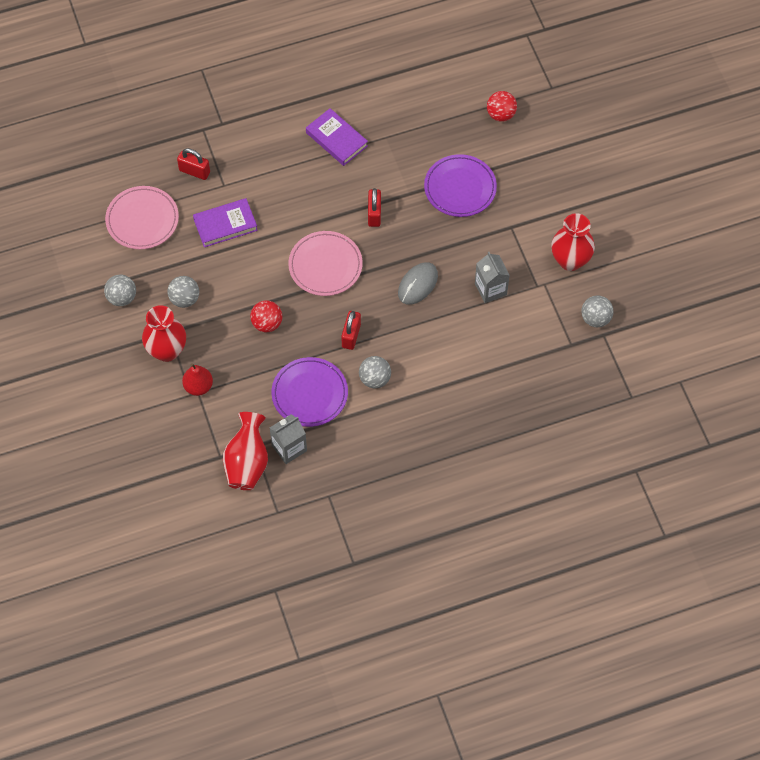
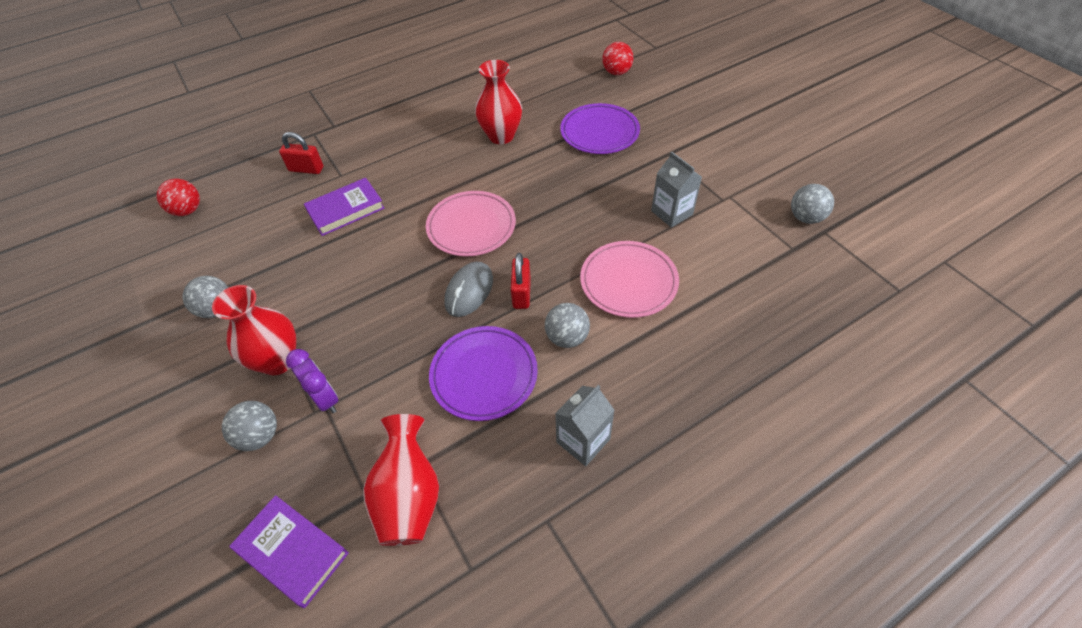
camera: 10 degrees left, 10 degrees down
pink plate [105,186,179,249] -> pink plate moved to [580,241,679,318]
grey ball [167,276,199,308] -> grey ball moved to [222,401,277,451]
red pear [182,364,213,396] -> purple clock [286,349,338,413]
red ball [250,300,282,332] -> red ball moved to [157,179,200,216]
grey carton [270,414,307,464] -> grey carton moved to [555,385,615,466]
purple book [306,108,368,166] -> purple book moved to [230,495,349,608]
red padlock [368,188,381,227] -> none
grey mouse [398,262,438,305] -> grey mouse moved to [444,262,493,317]
red vase [551,213,595,271] -> red vase moved to [475,60,522,144]

